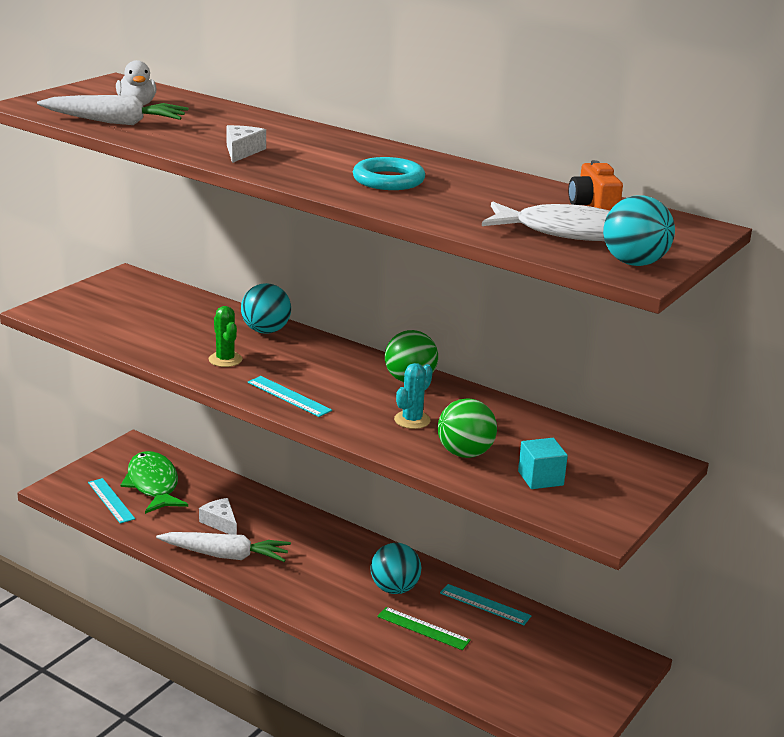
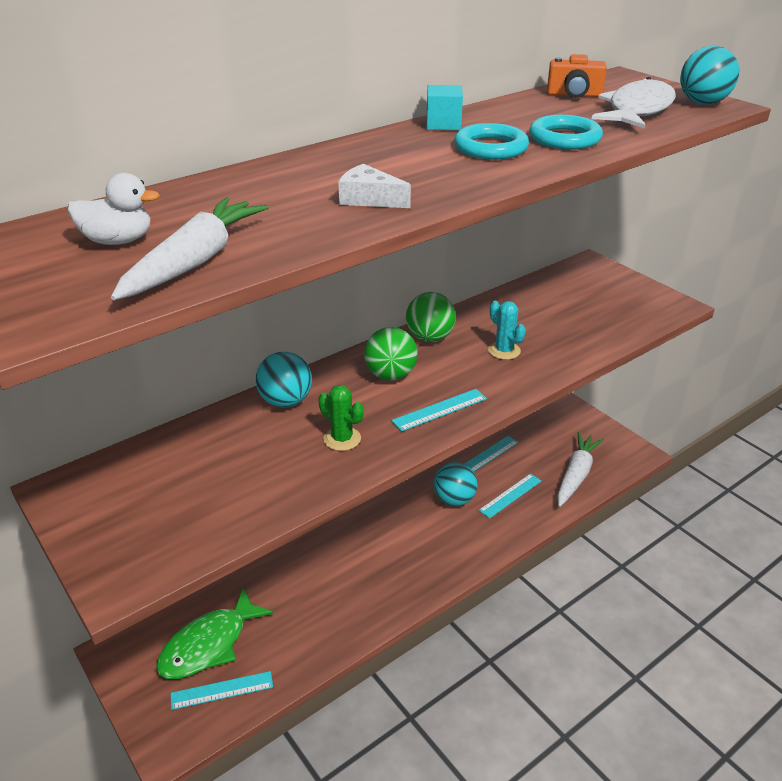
camera: 70 degrees left, 10 degrees up
green fish [120,451,188,514] -> green fish turned 45 degrees counterclockwise [156,587,274,679]
white carrot [156,532,291,562] -> white carrot moved to [557,432,604,507]
white cheese [199,498,237,535] -> none
green cactus [209,306,243,367] -> green cactus turned 45 degrees clockwise [318,385,364,451]
green ruler [377,607,471,650] -> turquoise ruler [479,474,541,519]
green ball [438,398,497,458] -> green ball moved to [364,327,418,381]
turquoise cube [518,438,568,489] -> turquoise cube moved to [427,85,463,130]
none -> turquoise ring [529,115,603,150]

